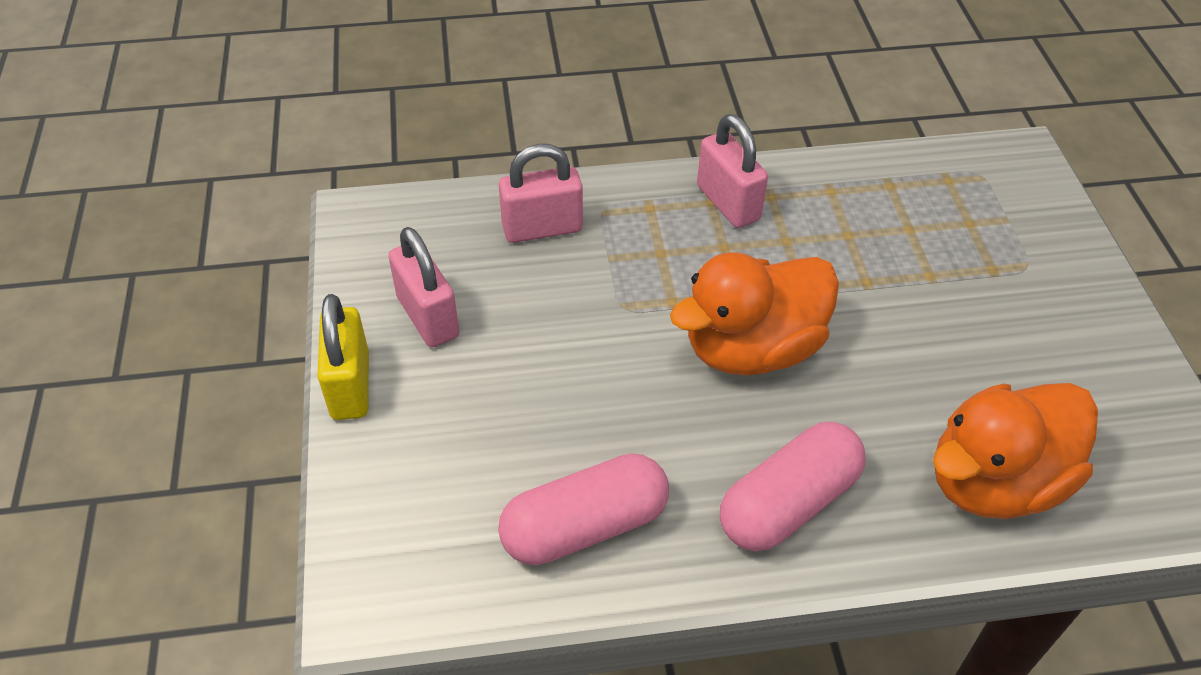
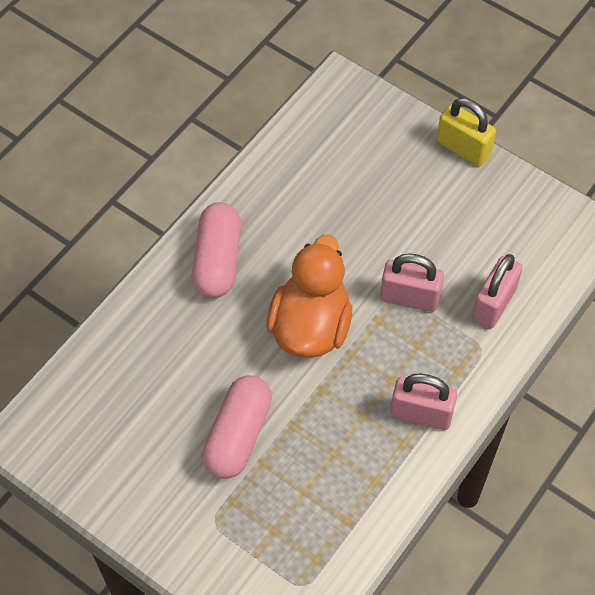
camera: 135 degrees right, 10 degrees up
pink padlock [388,227,459,347] -> pink padlock moved to [380,253,444,312]
pink capsule [498,453,669,565] -> pink capsule moved to [202,375,272,479]
orange duck [933,383,1098,519] -> none

